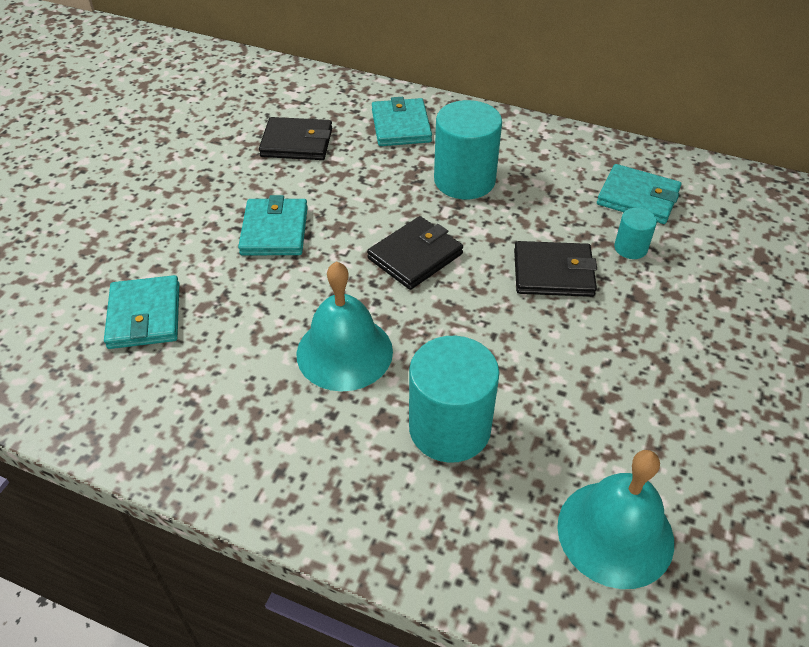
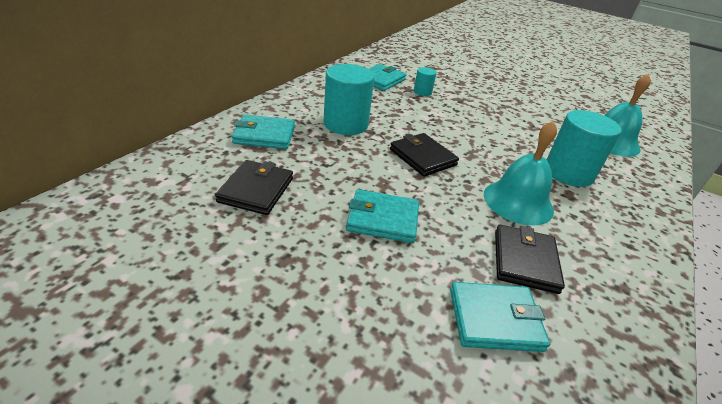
camera: 85 degrees left, 10 degrees down
black wallet [514,241,597,297] -> black wallet moved to [495,225,565,294]

